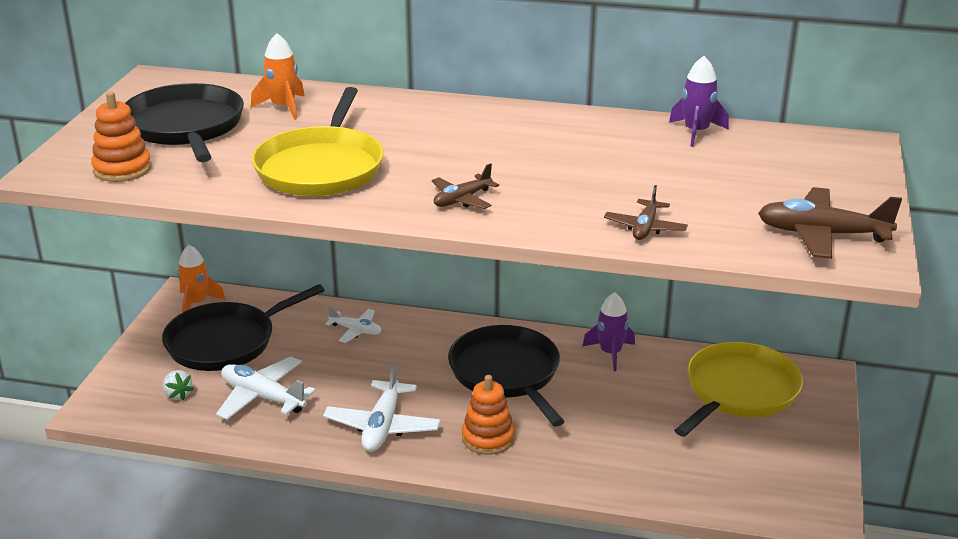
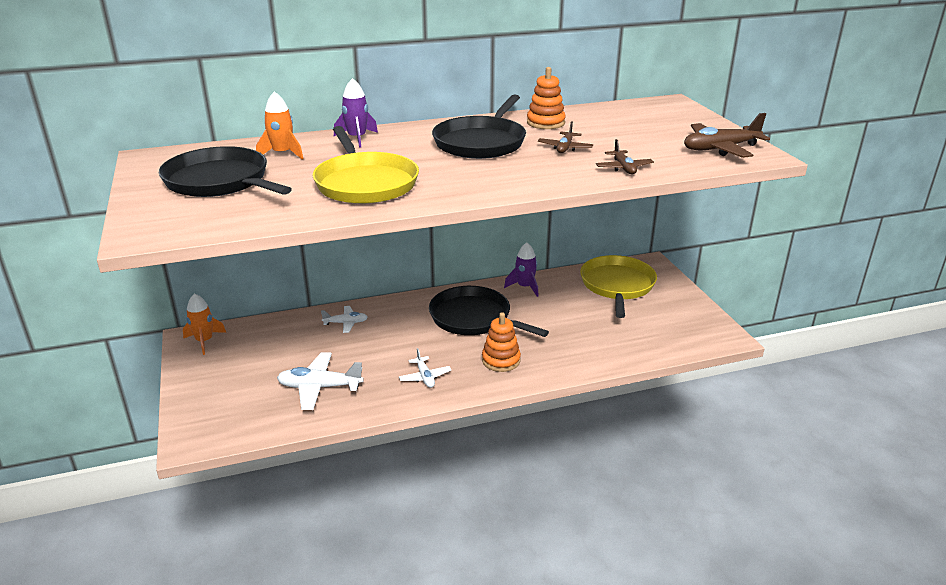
camera: 30 degrees left, 0 degrees up
orange stacking toy [91,91,152,182] -> orange stacking toy moved to [527,67,566,129]
black pan [162,284,325,371] -> black pan moved to [432,95,526,159]
white strawberry [163,370,194,400] -> none
white plane [323,361,441,452] -> white plane [399,348,451,388], size x0.59
brown plane [432,163,499,209] -> brown plane moved to [538,121,593,153]
purple rocket [669,56,729,147] -> purple rocket moved to [334,78,378,148]

